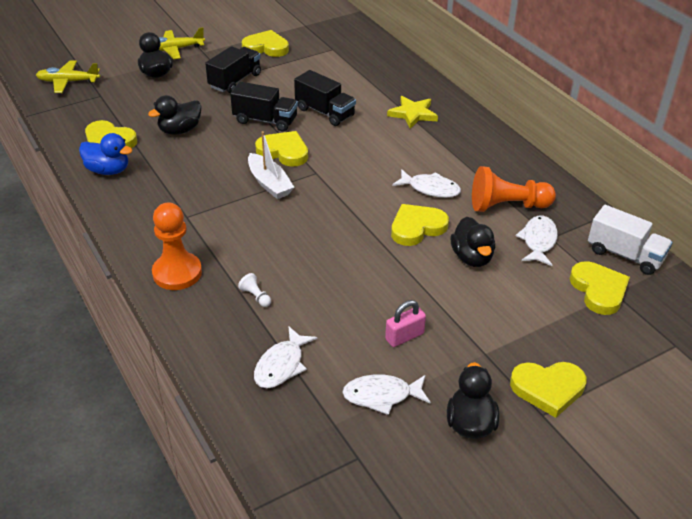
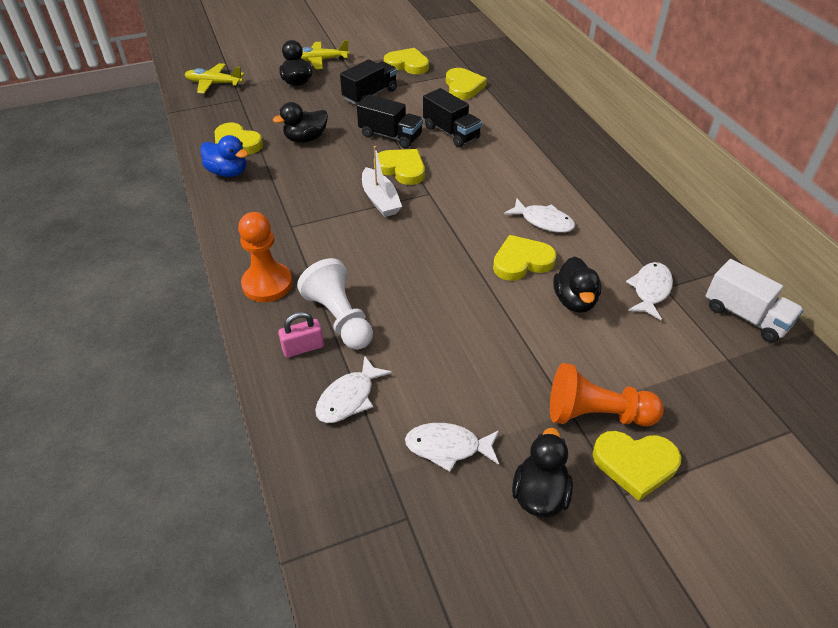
camera: 10 degrees right, 5 degrees up
white pawn [238,273,271,307] -> white pawn [297,258,373,350], size x2.40
pink padlock [385,300,426,347] -> pink padlock moved to [278,312,324,358]
yellow star [387,96,438,129] -> none
orange pawn [472,166,556,212] -> orange pawn moved to [550,363,664,426]
yellow heart [570,261,630,315] -> yellow heart moved to [446,68,487,100]

